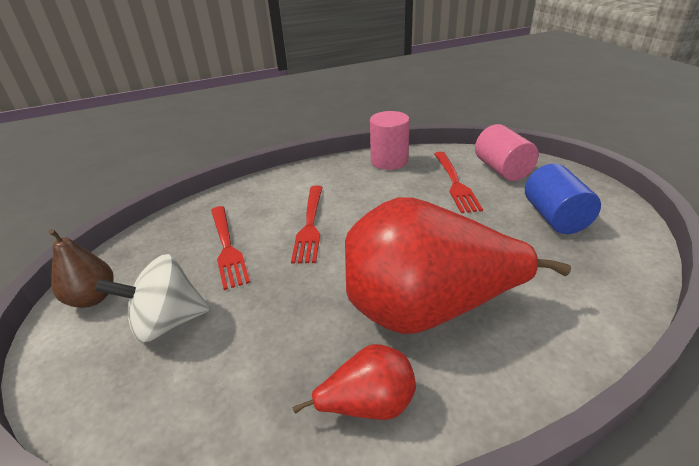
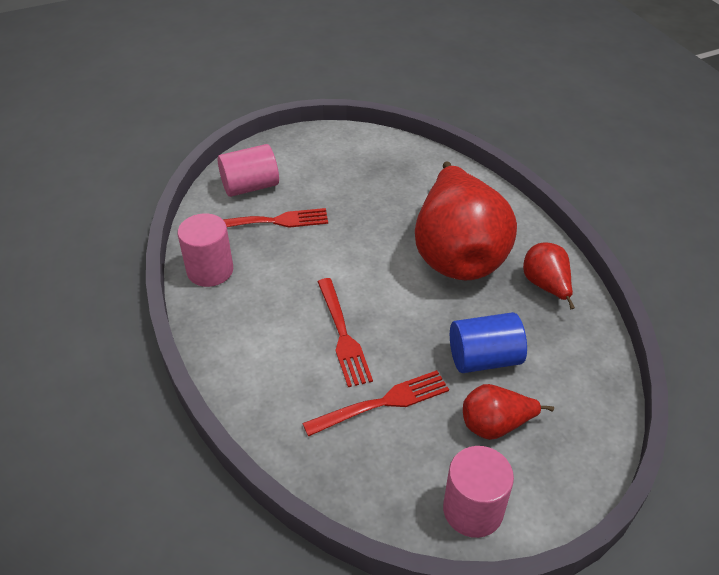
camera: 95 degrees left, 10 degrees up
brown pear [48,229,114,308] -> pink cylinder [443,446,514,538]
white spinning top [95,254,210,343] -> red pear [463,384,554,440]
red fork [291,185,323,264] -> red fork turned 75 degrees clockwise [318,278,373,387]
blue cylinder [525,164,601,234] -> blue cylinder moved to [450,312,527,373]

